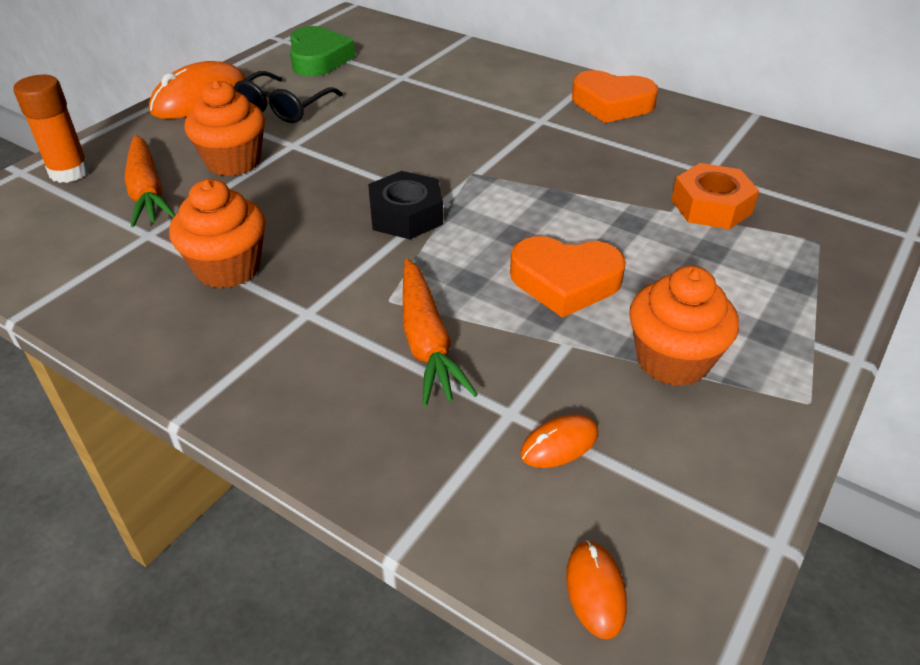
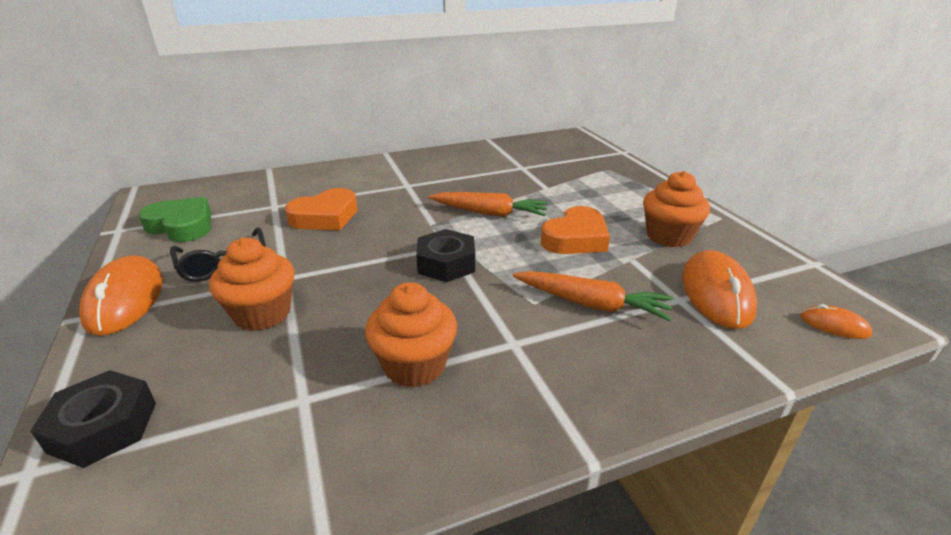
camera: 55 degrees left, 10 degrees down
orange glue stick [13,75,90,183] -> black nut [30,370,156,468]
orange carrot [125,135,175,227] -> orange carrot moved to [429,192,549,217]
orange mouse [520,414,598,468] -> orange mouse [682,250,757,329], size x2.03
orange heart [572,70,658,123] -> orange heart moved to [285,188,357,230]
orange nut [671,163,759,229] -> none

